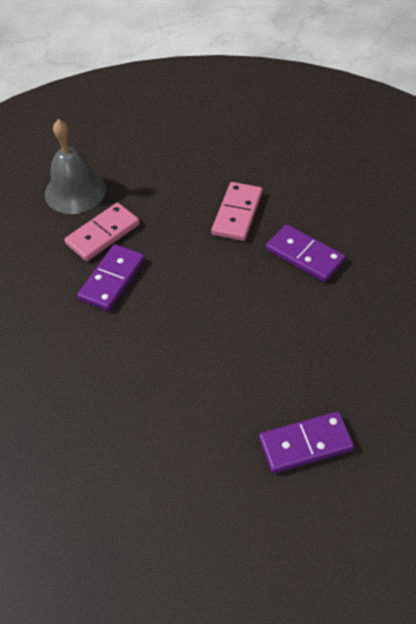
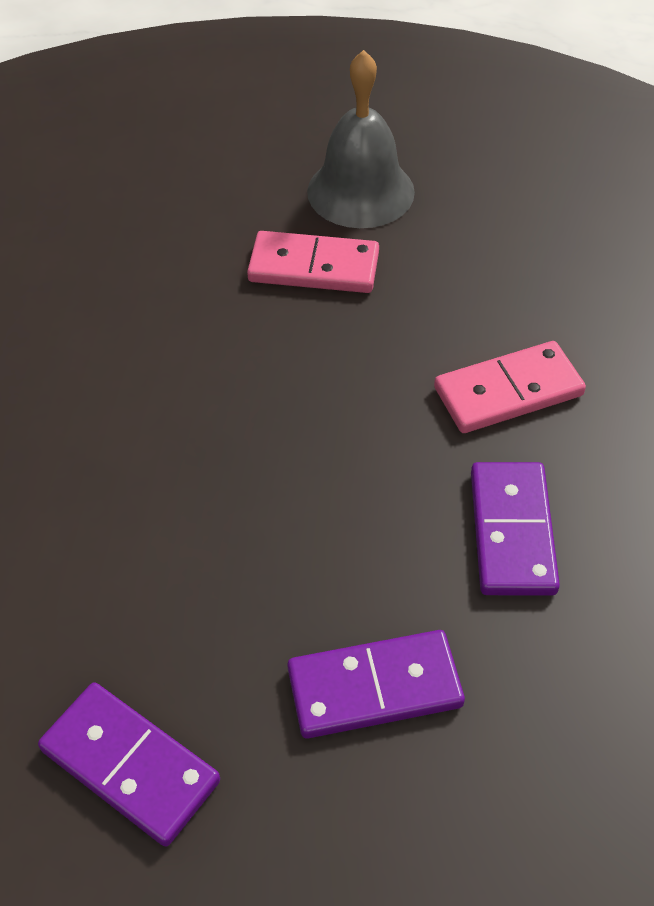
camera: 50 degrees right, 0 degrees up
purple domino [77,244,145,311] -> purple domino moved to [287,630,465,739]

